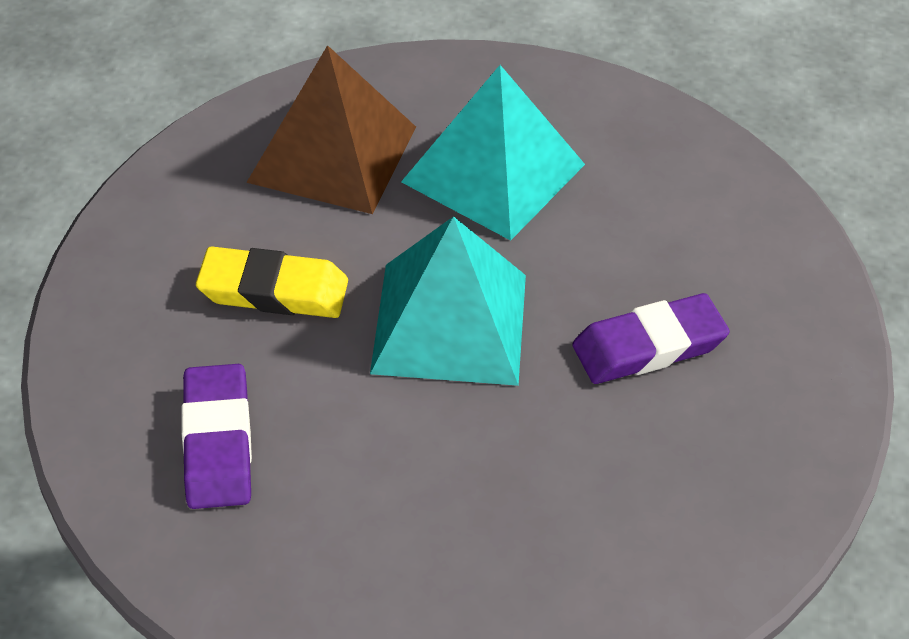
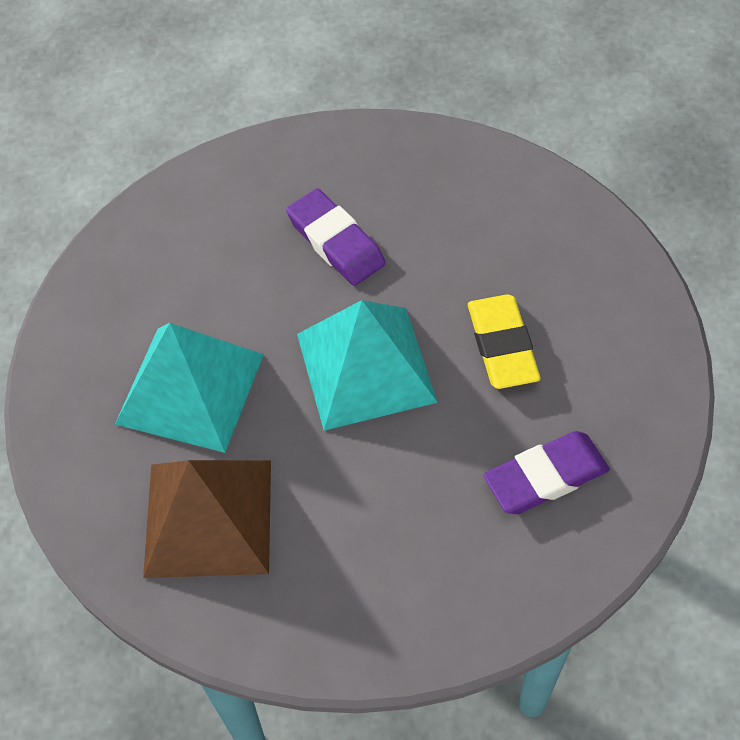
camera: 105 degrees left, 10 degrees up
yellow eraser [196,247,348,318] -> yellow eraser moved to [468,294,540,389]

